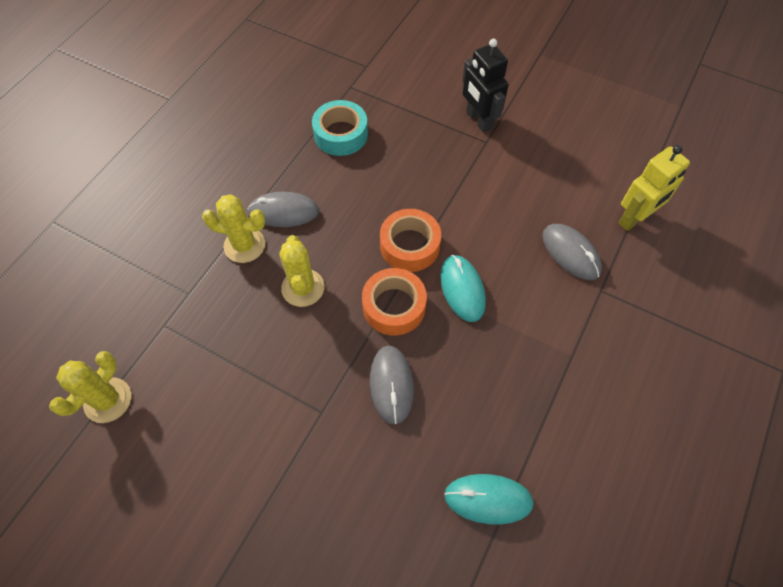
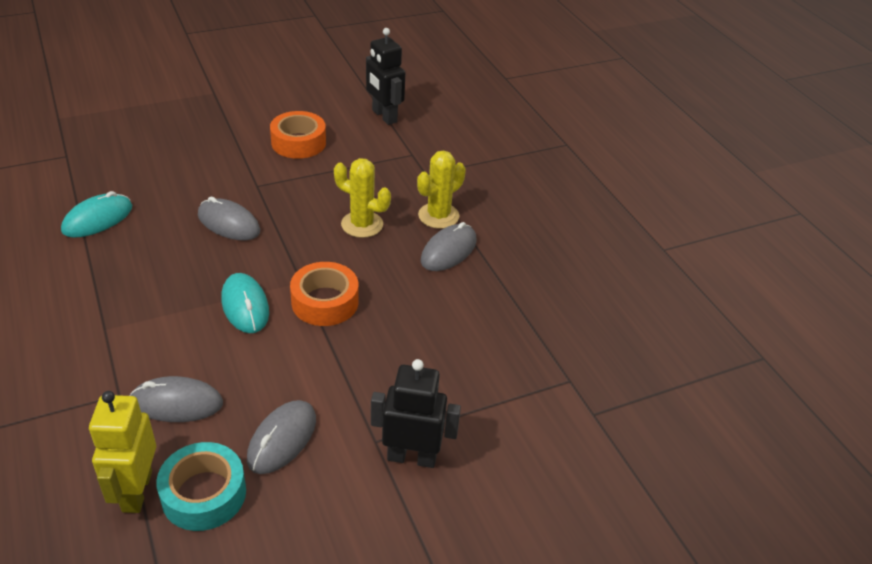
camera: 125 degrees right, 20 degrees down
yellow cactus [49,351,131,423] -> black robot [366,28,405,125]
turquoise tape [312,100,368,156] -> turquoise tape moved to [156,442,246,531]
orange tape [362,268,427,336] -> orange tape moved to [270,111,326,159]
turquoise mouse [440,255,486,322] -> turquoise mouse turned 45 degrees clockwise [221,273,269,333]
none -> grey mouse [247,400,316,474]

